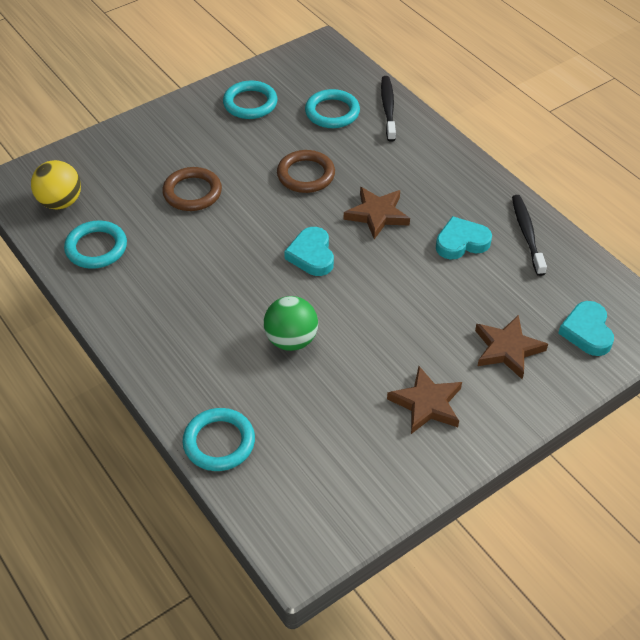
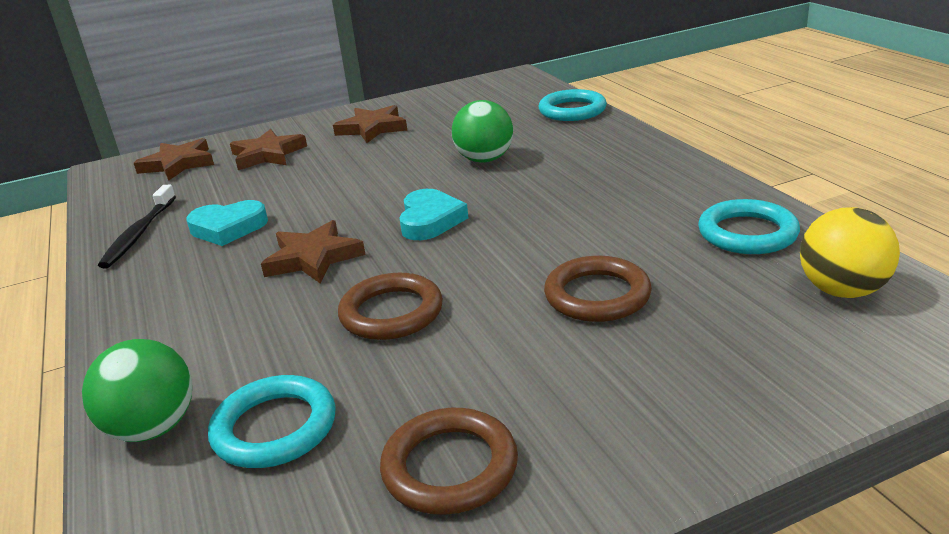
camera: 165 degrees left, 20 degrees down
turquoise ring [223,80,278,119] -> brown ring [380,408,518,515]
black toothbrush [381,76,396,142] -> green ball [82,339,192,442]
turquoise heart [558,301,614,356] -> brown star [134,138,214,181]

